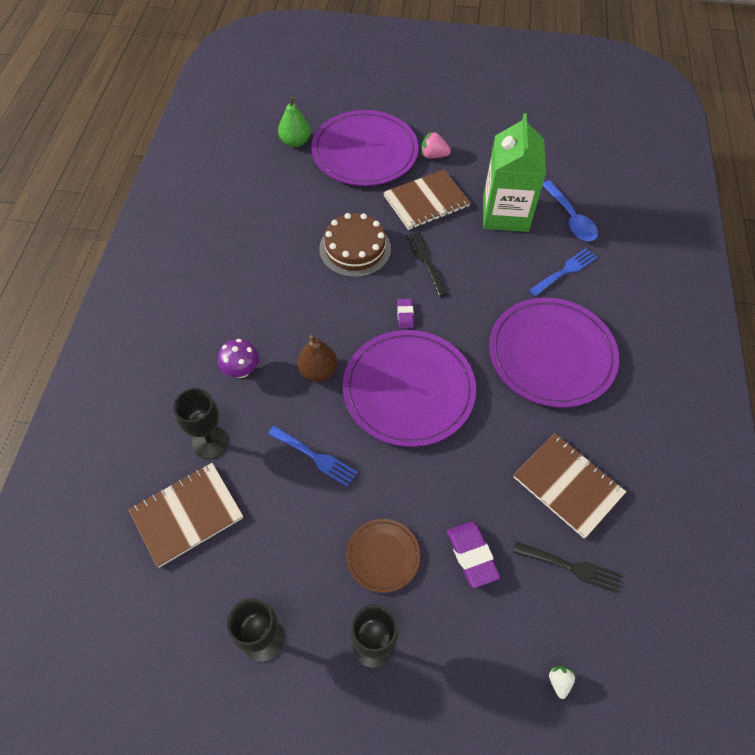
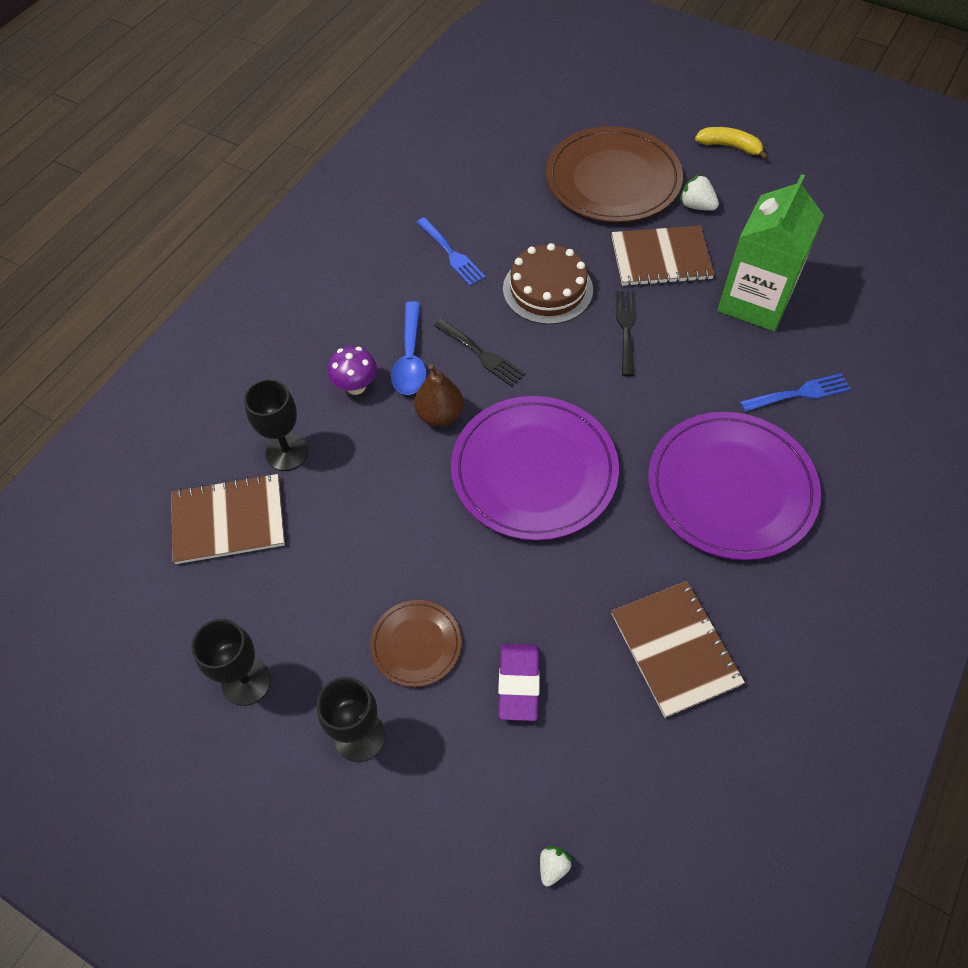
camera: 25 degrees right, 0 degrees up
blue fork [268,426,358,487] -> blue fork moved to [416,217,486,286]
green pear [278,96,311,147] -> none
purple plate [311,110,419,186] -> brown plate [546,126,683,222]
purple eraser [397,299,414,329] -> none
pink strawberry [421,131,451,158] -> white strawberry [680,174,719,211]
black fork [513,541,622,593] -> black fork moved to [434,319,525,387]
blue spoon [543,180,598,241] -> blue spoon moved to [391,301,427,395]
none -> yellow banana [695,127,768,160]

